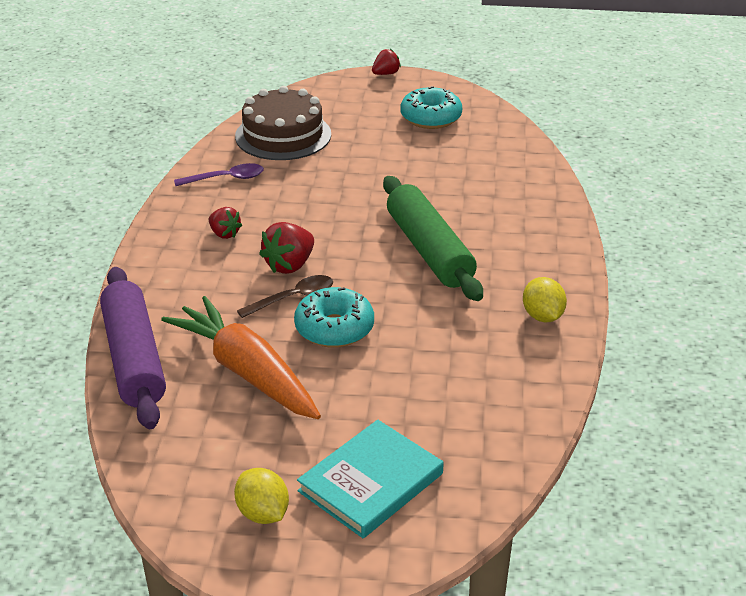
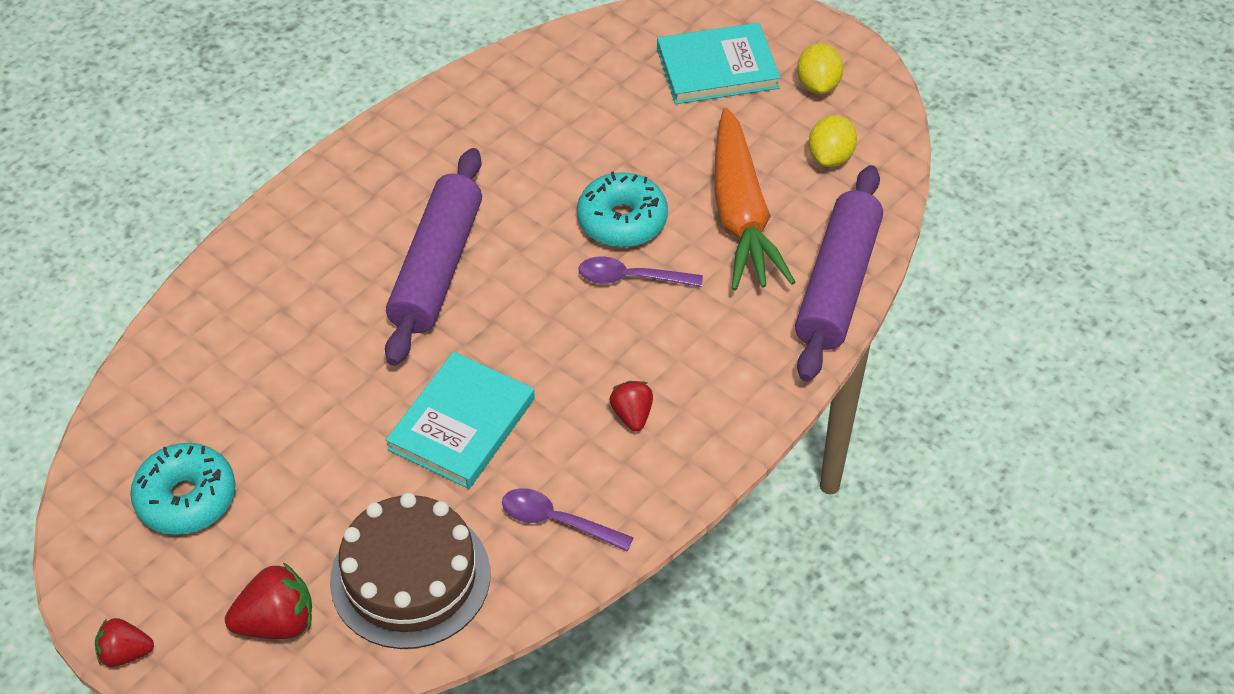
camera: 145 degrees left, 15 degrees up
brown spoon [237,275,333,318] -> purple spoon [578,256,703,287]
red strawberry [259,222,314,274] -> red strawberry moved to [225,562,312,639]
green rolling pin [383,176,483,301] -> purple rolling pin [385,148,482,366]
yellow lemon [523,277,567,322] -> yellow lemon moved to [808,115,857,167]
none -> turquoise book [386,352,535,489]

